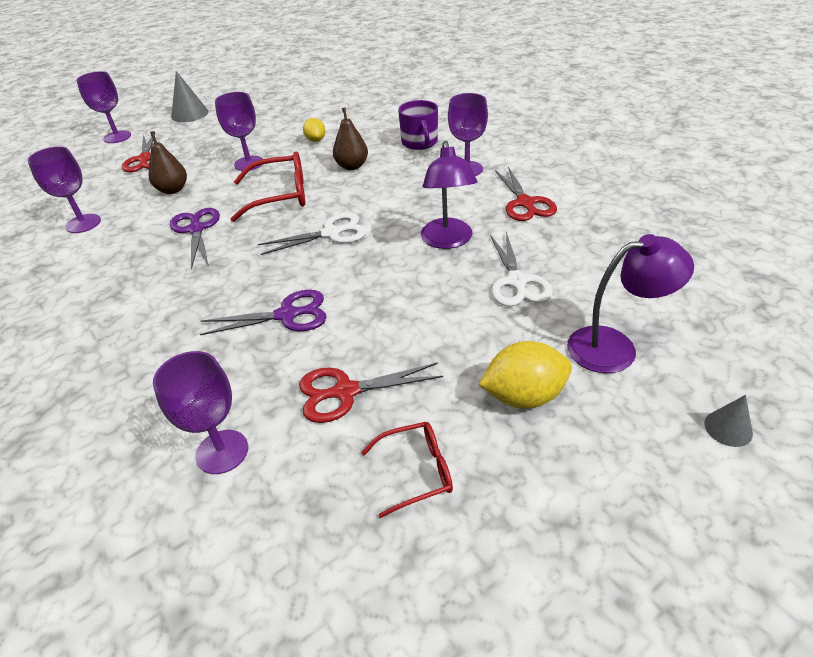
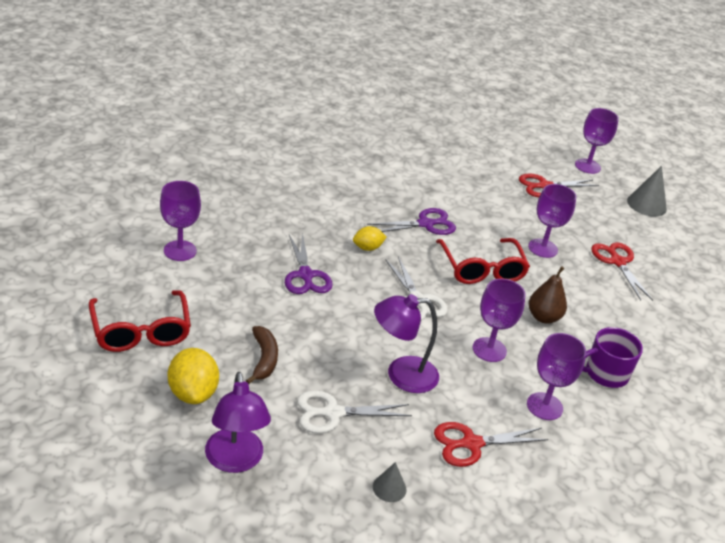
camera: 80 degrees right, 5 degrees down
purple goblet [28,146,101,233] -> purple goblet moved to [473,279,526,362]
brown pear [149,131,187,194] -> none
red scissors [299,363,443,423] -> red scissors moved to [591,242,653,301]
yellow lemon [303,118,326,142] -> yellow lemon moved to [353,226,386,251]
red glasses [361,422,453,518] -> red glasses [89,290,191,352], size x1.66
grey cone [704,395,753,447] -> grey cone moved to [373,462,407,502]
none -> brown banana [246,326,278,384]

